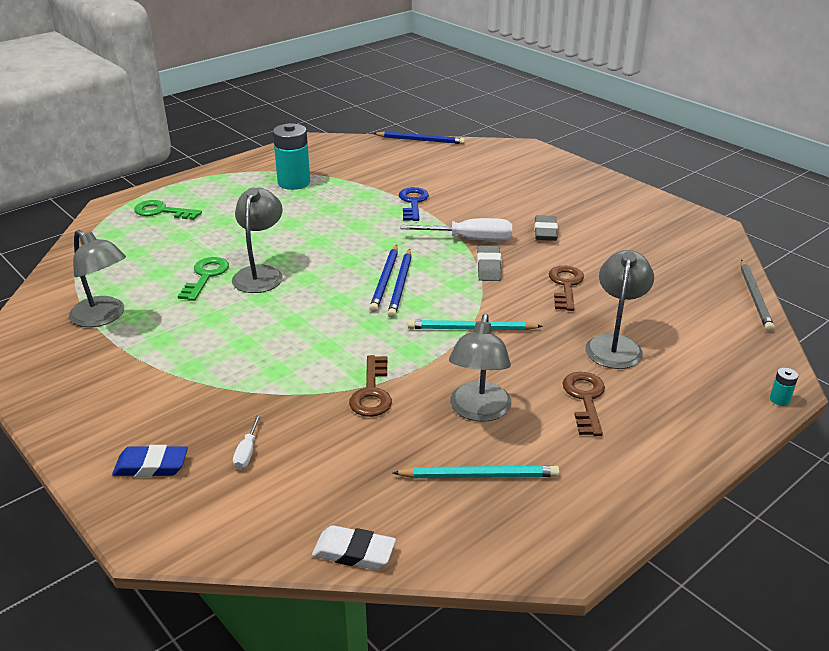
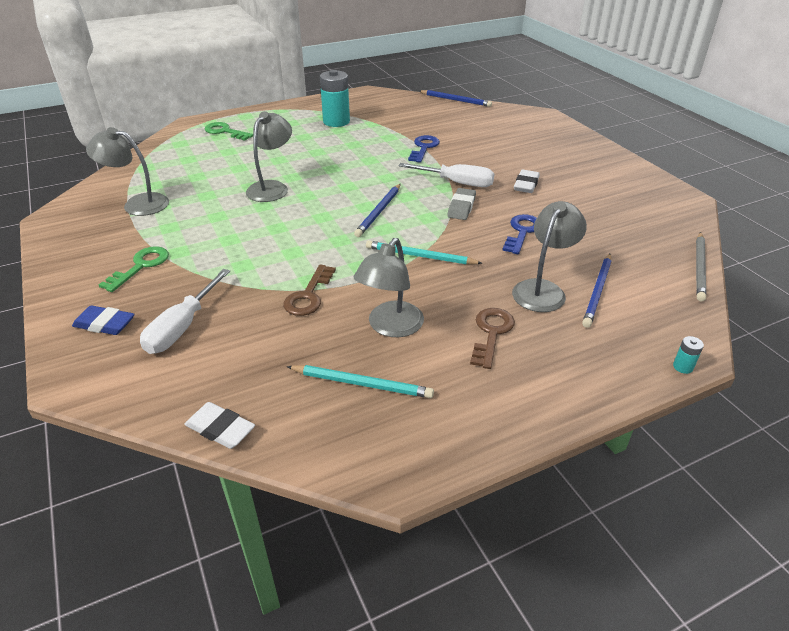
camera: 15 degrees right, 5 degrees up
grey lamp [69,230,126,327] -> grey lamp turned 135 degrees clockwise [86,127,169,216]
green key [178,257,229,301] -> green key moved to [99,246,169,292]
white screwdriver [233,415,261,469] -> white screwdriver [140,269,230,354], size x2.05
blue pencil [369,245,398,312] -> blue pencil moved to [582,254,611,328]
grey eraser [534,215,558,241] -> white eraser [514,170,540,193]
brown key [549,266,584,311] -> blue key [502,214,537,254]

